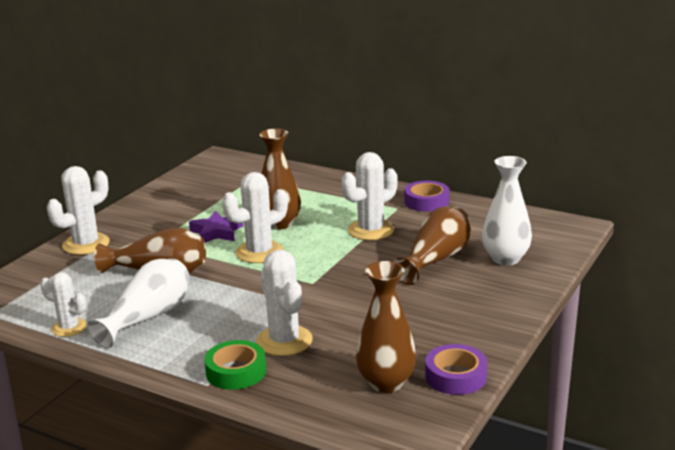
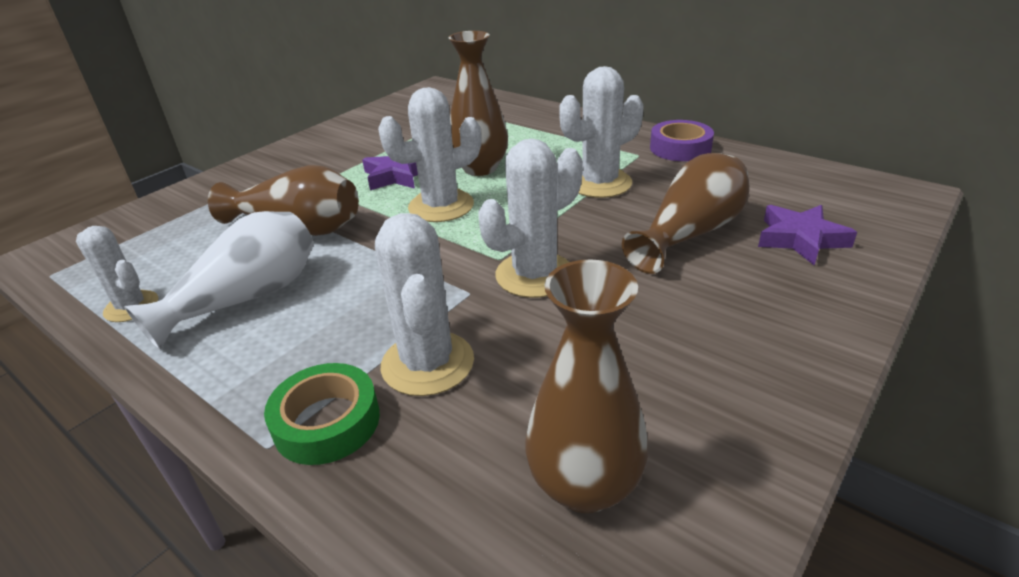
camera: 10 degrees right, 10 degrees up
white cactus [47,166,110,255] -> white cactus moved to [478,138,583,298]
purple tape [425,344,488,395] -> none
white vase [482,156,532,266] -> purple star [758,205,857,266]

